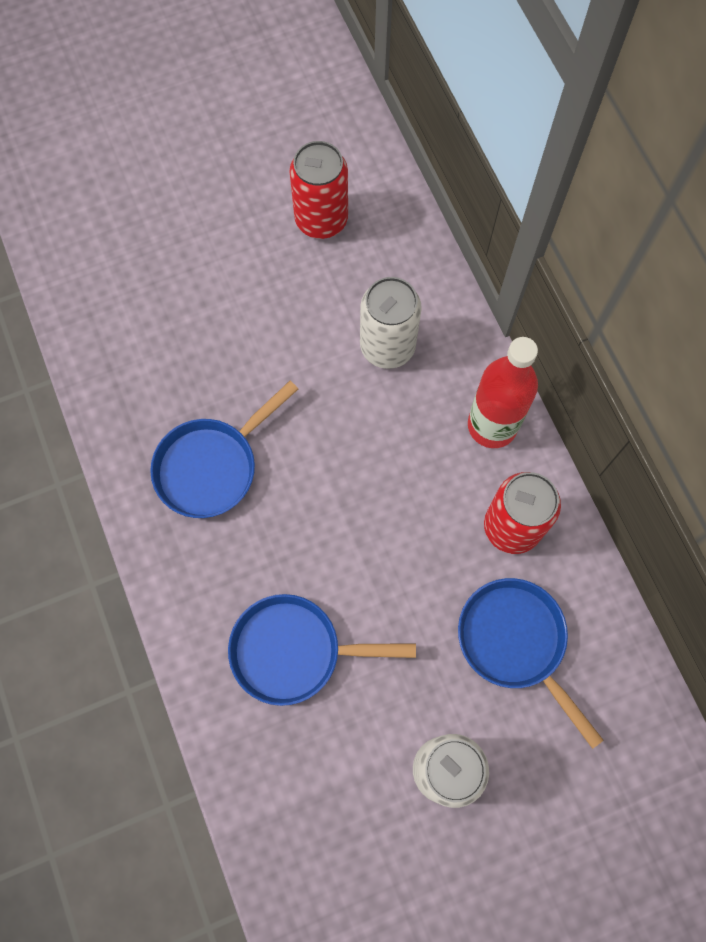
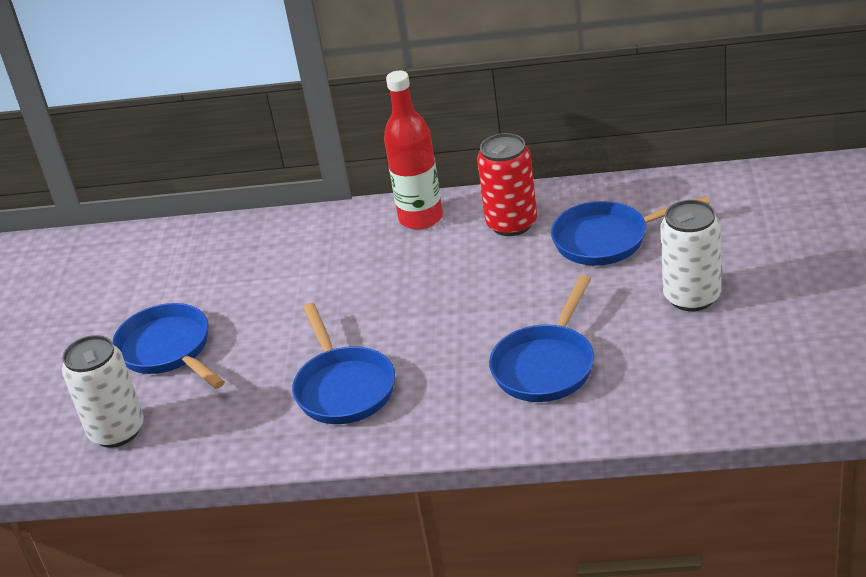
camera: 60 degrees left, 35 degrees down
red can [290,141,348,239] -> none
white can [360,277,422,369] -> white can moved to [62,335,144,448]
none -> blue pan [112,303,225,389]

